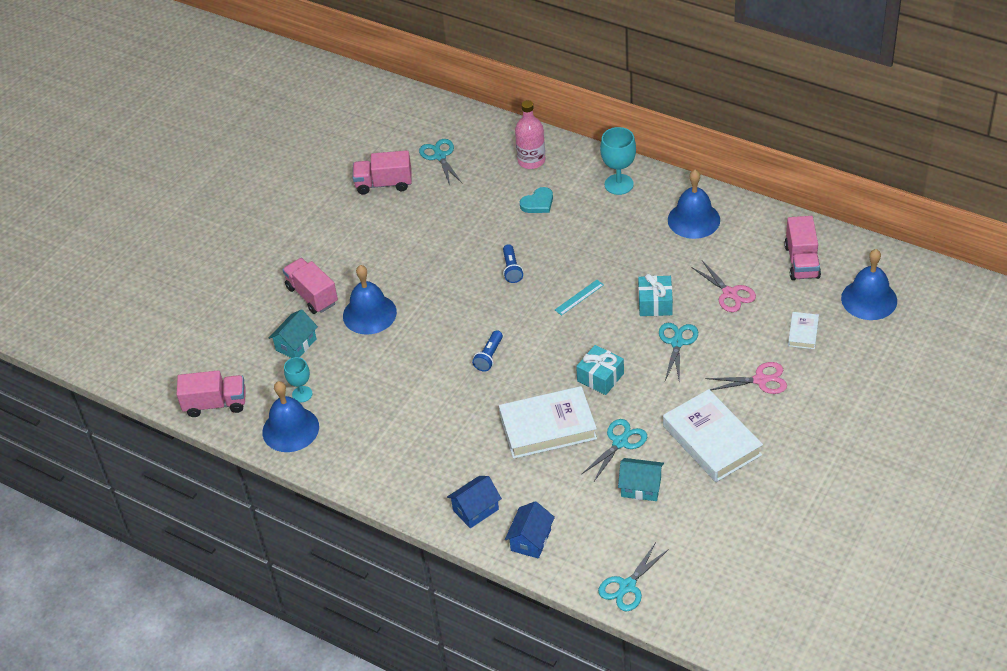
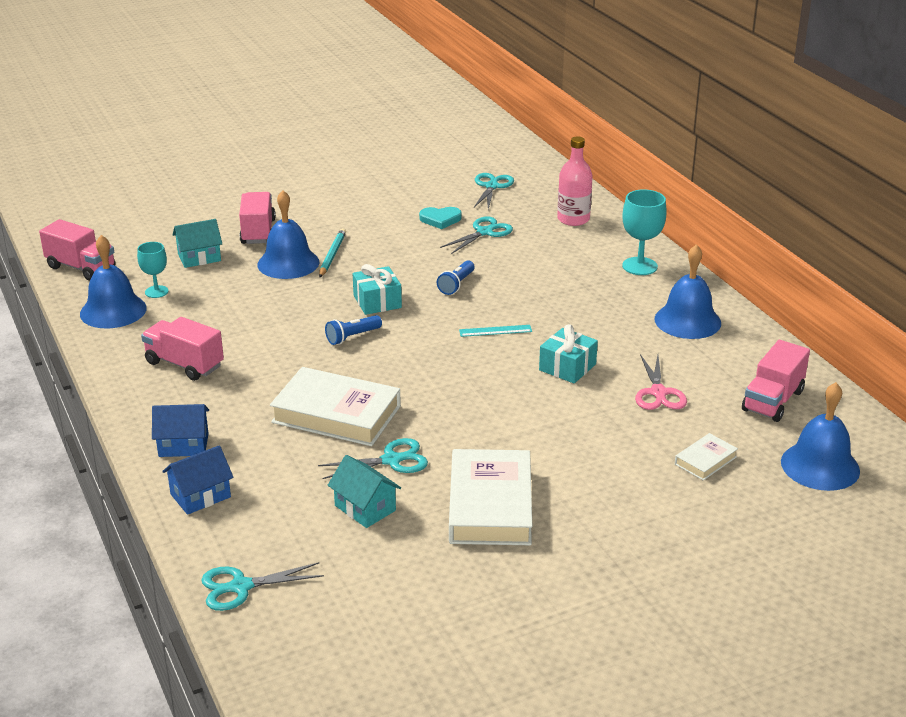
camera: 30 degrees right, 15 degrees down
pink truck [353,150,412,195] -> pink truck moved to [141,317,224,381]
turquoise heart [520,187,553,213] -> turquoise heart moved to [419,207,462,229]
turquoise gift [576,345,624,395] -> turquoise gift moved to [353,264,402,315]
turquoise scissors [659,323,698,383] -> turquoise scissors moved to [440,217,513,254]
pink scissors [706,362,787,394] -> none
none -> turquoise pencil [319,228,346,277]

